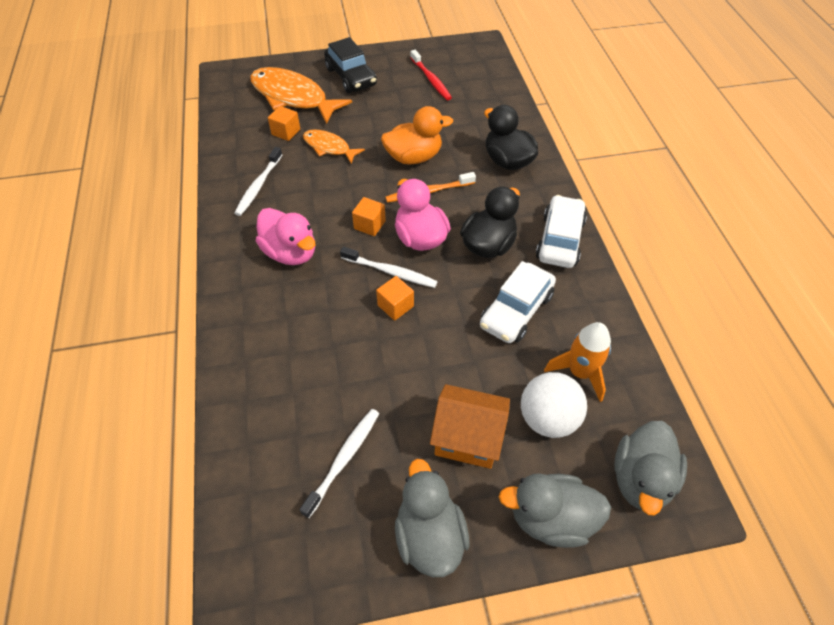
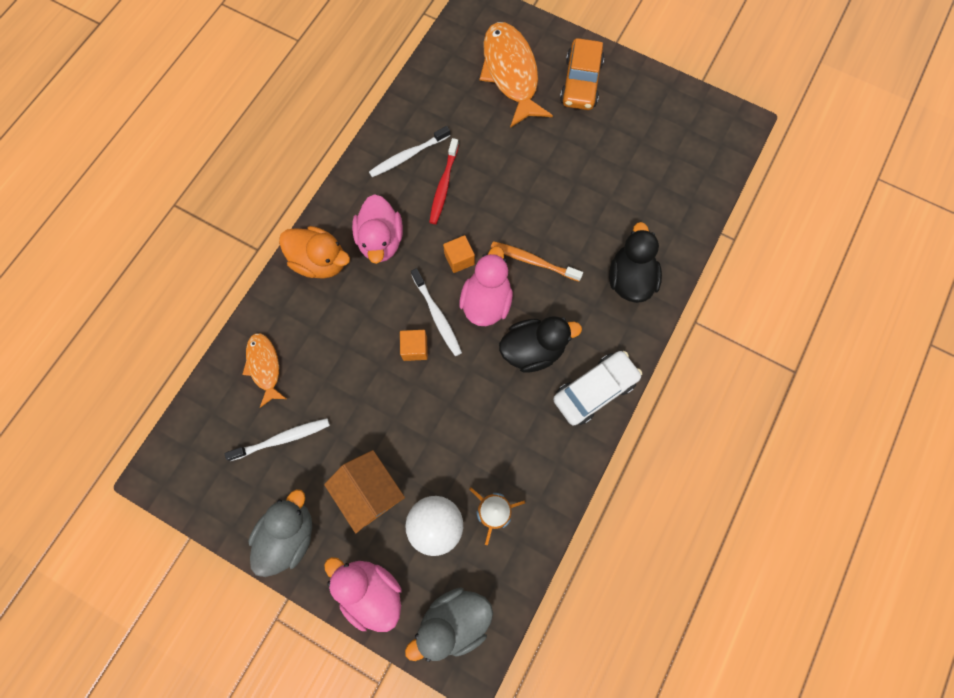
camera: 40 degrees right, 20 degrees up
orange cube [268,106,300,141] -> none
orange fish [303,129,365,163] -> orange fish moved to [242,333,286,408]
black car [324,37,377,93] -> orange car [560,38,604,110]
orange duck [381,106,453,164] -> orange duck moved to [279,226,350,279]
red toothbrush [410,50,452,100] -> red toothbrush moved to [429,138,459,224]
white car [480,261,556,343] -> none
grey duck [499,473,611,548] -> pink duck [324,557,401,632]

